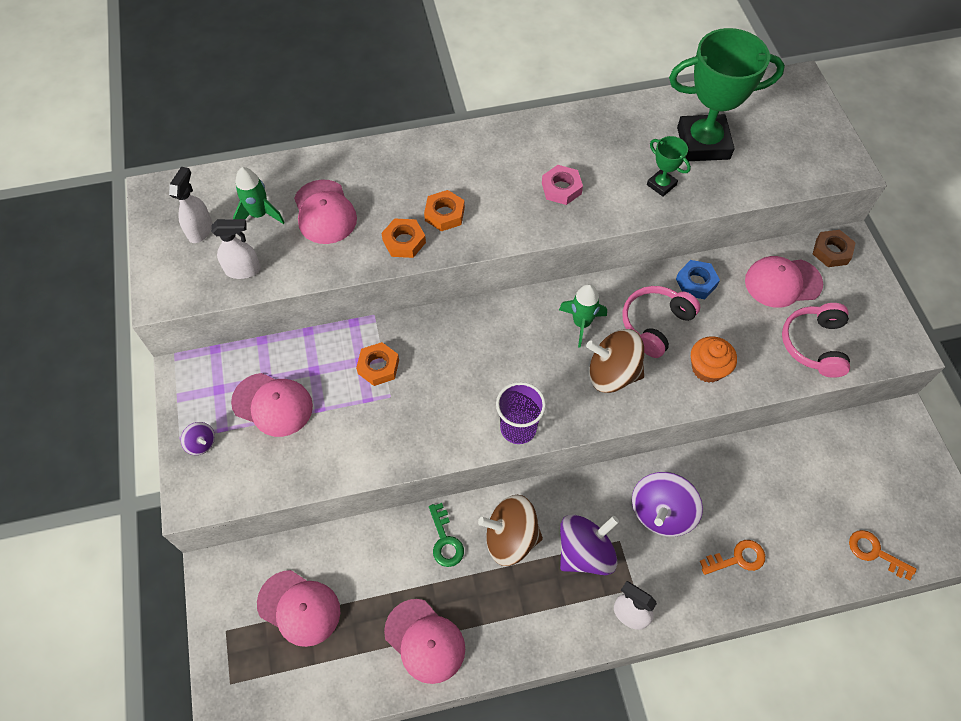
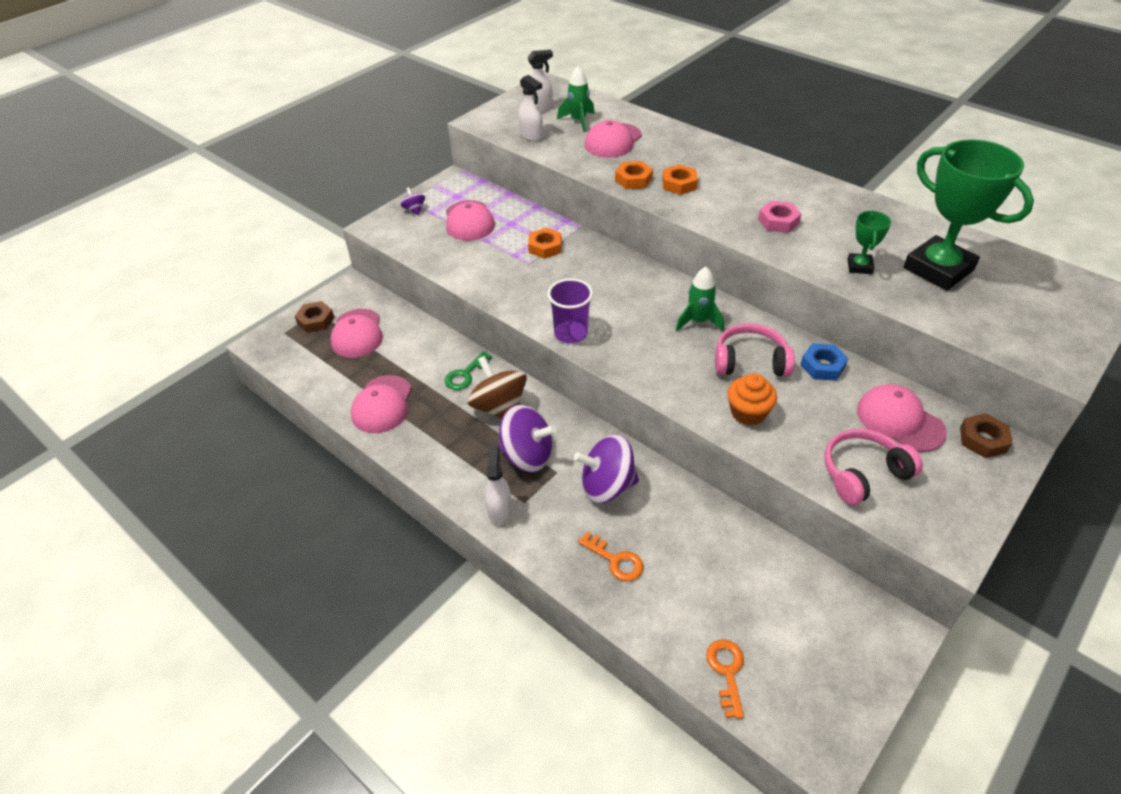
camera: 55 degrees right, 15 degrees down
purple spinning top [181,422,215,455] -> purple spinning top turned 150 degrees clockwise [400,187,425,215]
brown spinning top [586,329,644,393] -> none
none -> brown nut [295,301,334,333]

